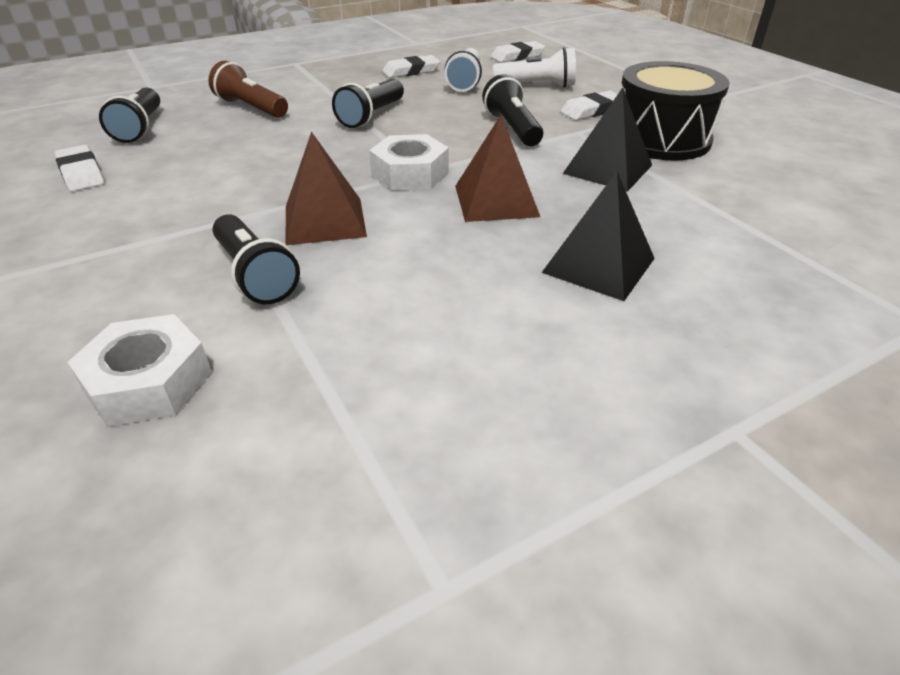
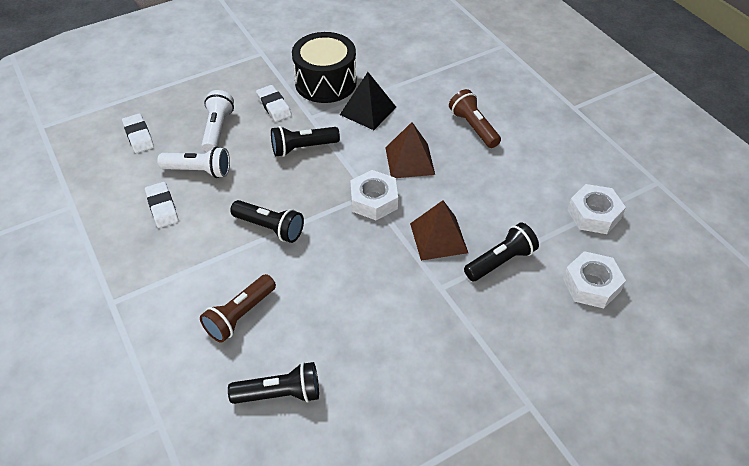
camera: 90 degrees left, 10 degrees up
white eraser [55,145,104,191] -> none
black pyramid [542,171,655,301] -> brown flashlight [449,89,501,148]
none -> white nut [567,184,626,234]

